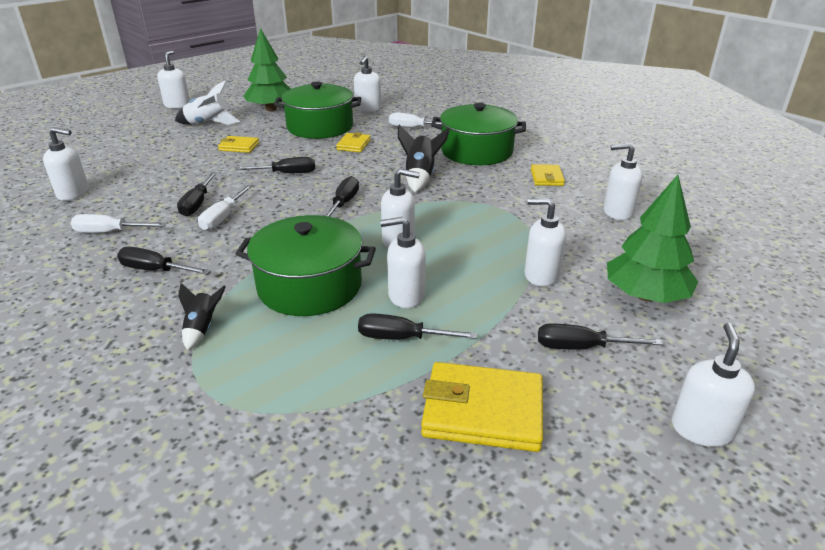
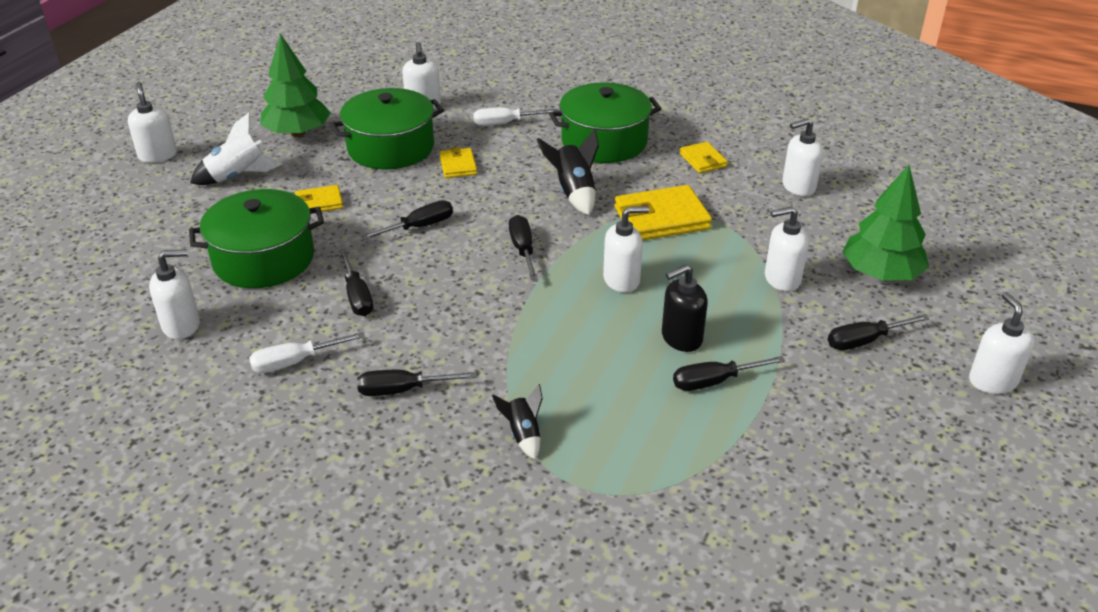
camera: 25 degrees left, 5 degrees up
white screwdriver [198,185,253,231] -> none
green pot [235,215,376,316] -> green pot moved to [189,189,324,288]
white soap dispenser [380,217,426,308] -> black soap dispenser [662,264,708,352]
yellow wallet [421,362,543,452] -> yellow wallet moved to [615,185,712,241]

